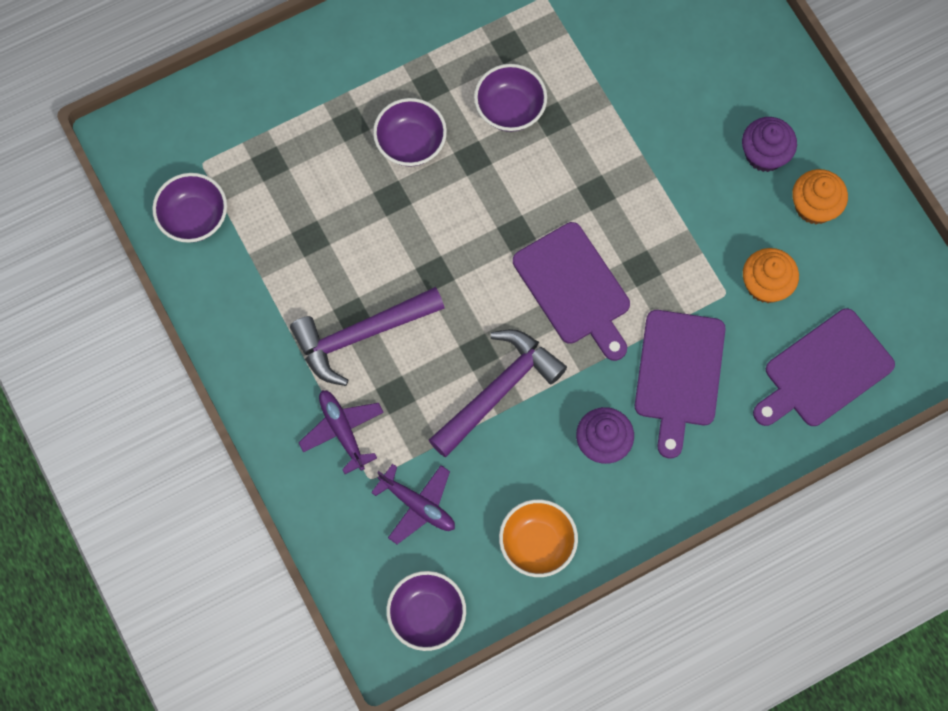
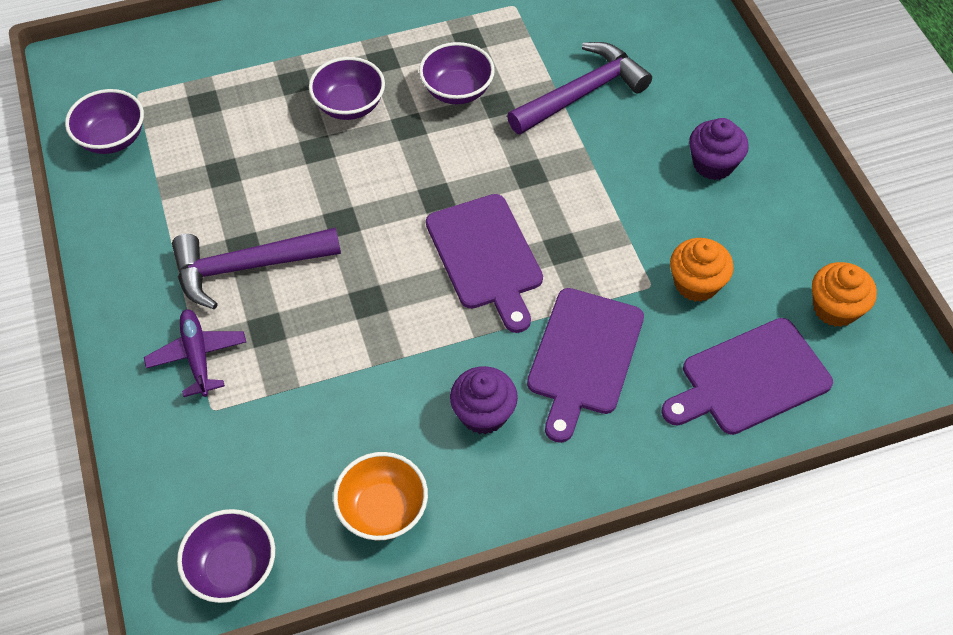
camera: 10 degrees right, 15 degrees down
purple plane [371,464,455,544] -> none
purple hammer [429,329,567,457] -> purple hammer moved to [507,42,652,135]
orange cupcake [792,169,848,224] -> orange cupcake moved to [812,262,877,327]

